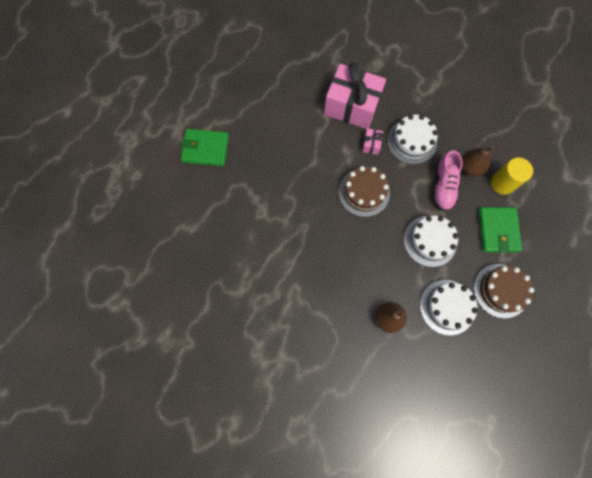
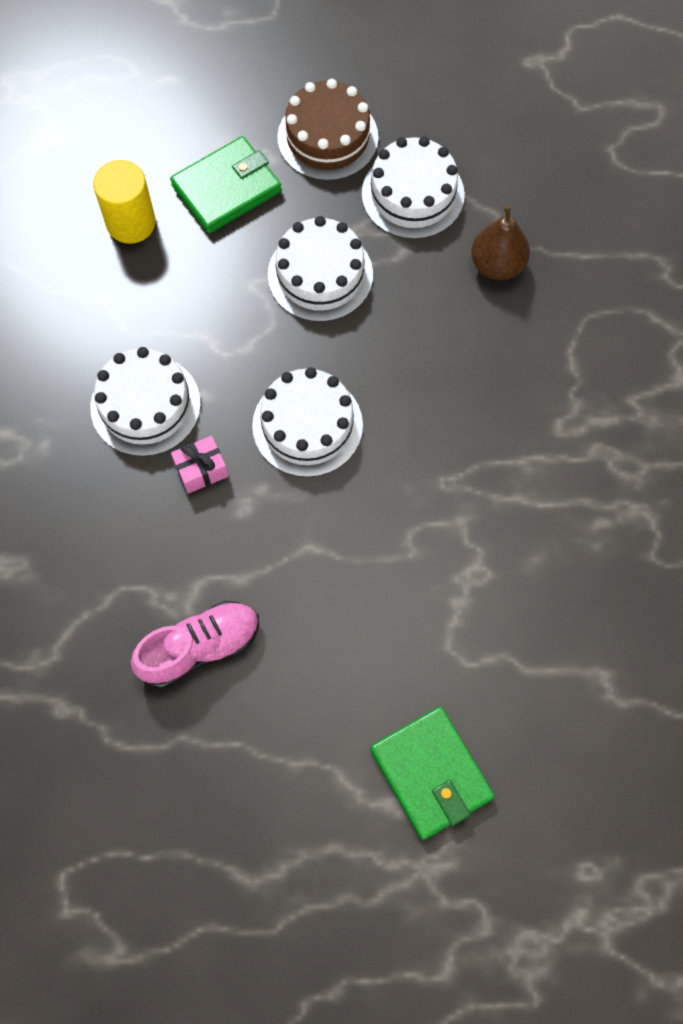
camera: 125 degrees left, 5 degrees down
pink gift [324,62,386,129] -> none
brown cake [339,166,390,217] -> white cake [252,367,363,477]
pink shoe [433,150,463,212] -> pink shoe moved to [131,601,259,688]
brown pear [461,147,494,177] -> none

